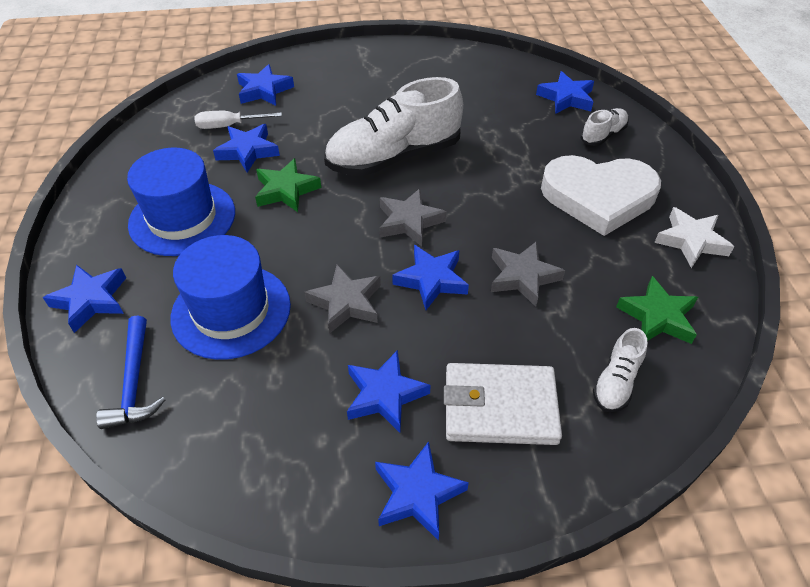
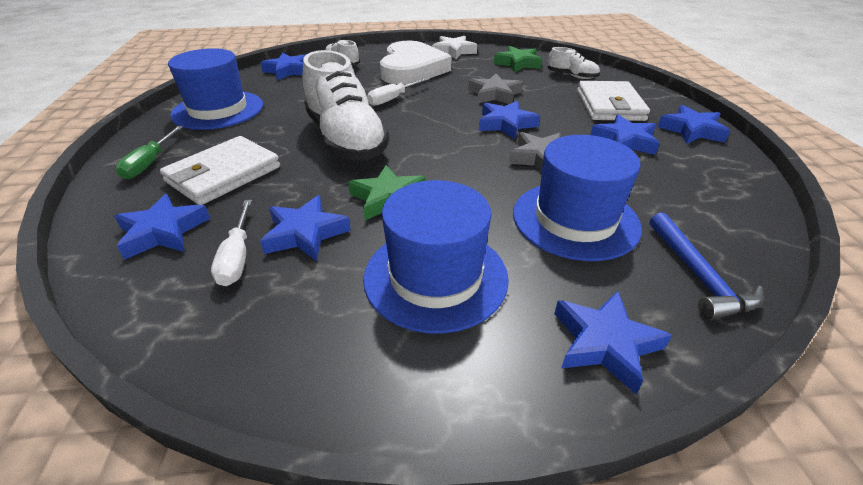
camera: 90 degrees left, 10 degrees down
blue hammer [96,315,165,429] -> blue hammer turned 90 degrees clockwise [650,212,764,320]
grey star [379,188,447,247] -> none
none -> green screwdriver [115,126,183,179]
none -> white wallet [160,136,280,205]
none -> blue hat [168,48,263,130]
none -> white screwdriver [367,78,430,106]

